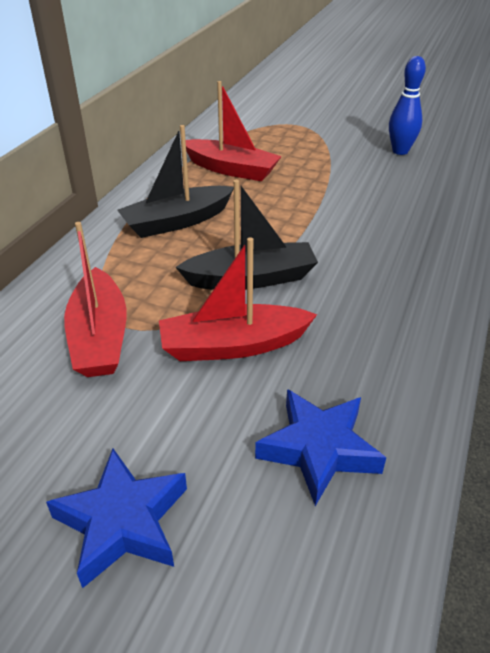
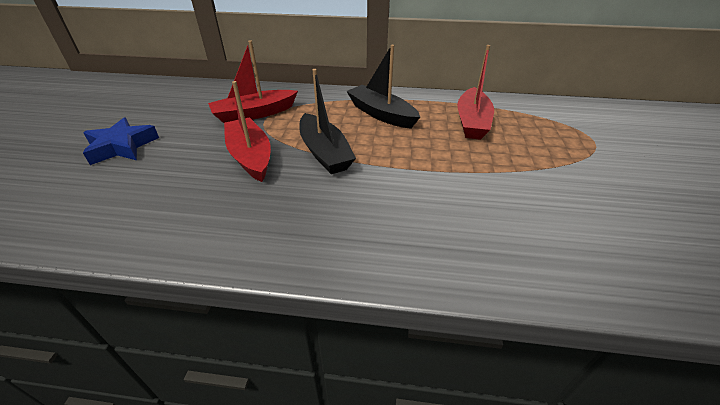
camera: 75 degrees right, 0 degrees up
blue star [255,389,386,506] -> none
blue bowling pin [389,56,426,155] -> none

